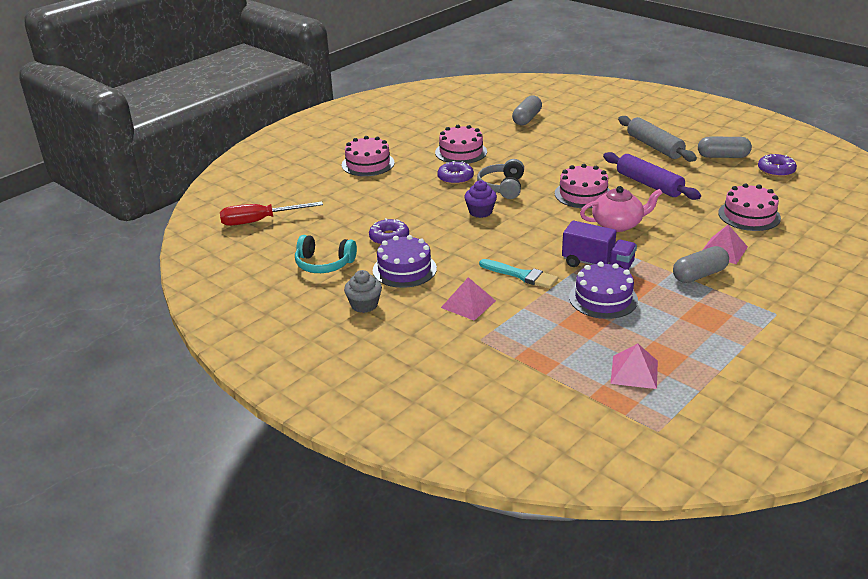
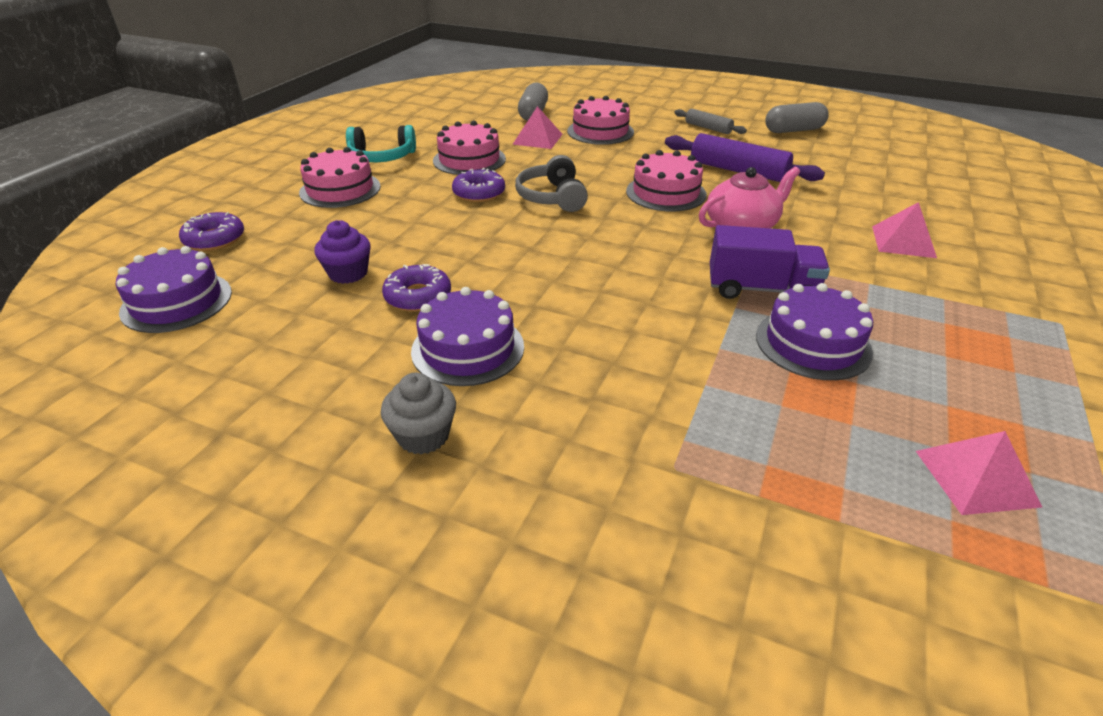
camera: 20 degrees left, 5 degrees up
red screwdriver [220,201,323,226] -> purple cake [116,246,232,333]
turquoise headphones [295,235,357,273] -> turquoise headphones moved to [346,125,416,162]
pink pyramid [441,277,496,321] -> pink pyramid moved to [512,106,562,149]
purple cupcake [464,180,497,218] -> purple cupcake moved to [314,220,371,284]
turquoise brush [479,259,558,289] -> none
grey rolling pin [618,116,697,162] -> grey rolling pin [674,109,747,134], size x0.57
grey capsule [673,246,729,283] -> none
pink cake [718,183,781,231] -> pink cake moved to [567,96,634,145]
purple donut [758,154,797,177] -> purple donut moved to [179,212,244,251]

